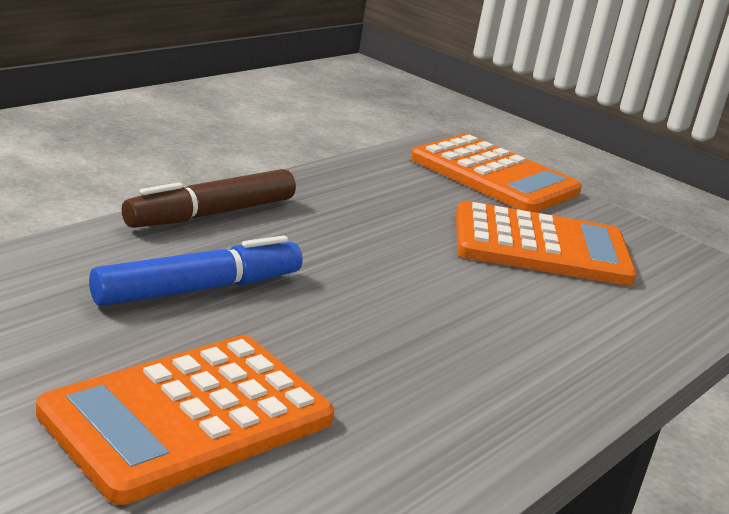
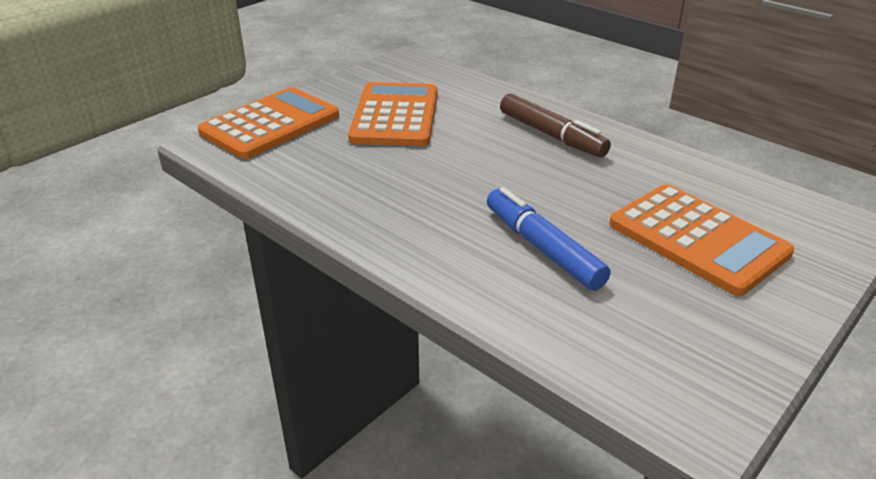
camera: 85 degrees left, 10 degrees up
brown marker [122,169,296,228] -> brown marker moved to [500,93,611,158]

